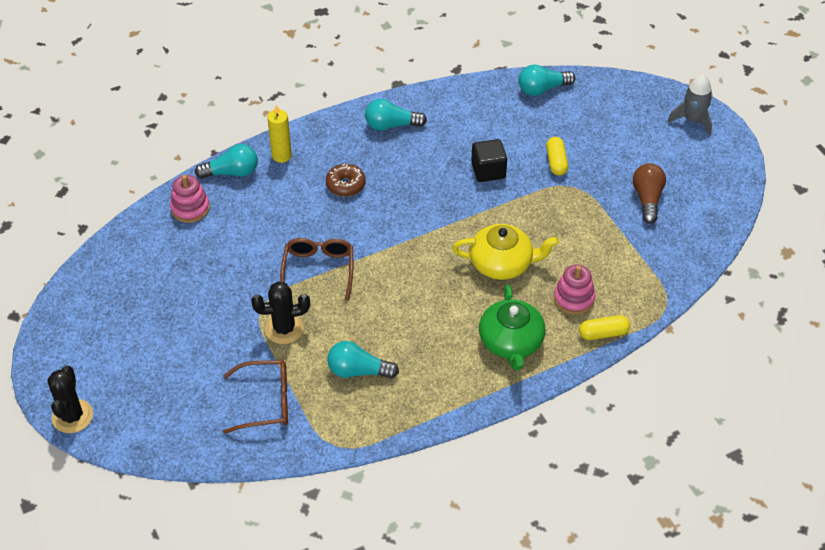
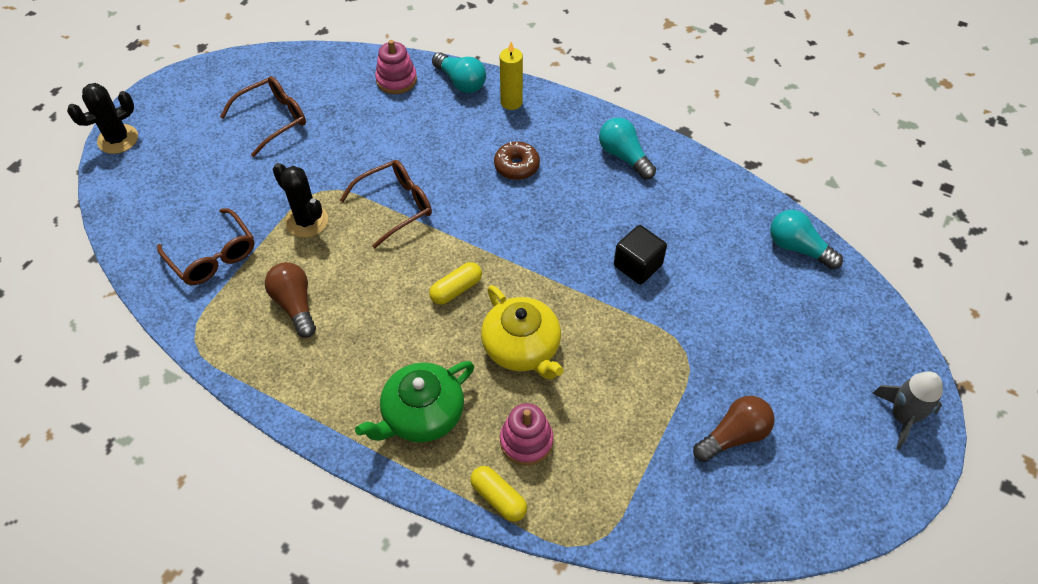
camera: 55 degrees right, 5 degrees up
turquoise light bulb [327,341,399,379] -> brown light bulb [265,262,316,338]
yellow capsule [546,137,568,176] -> yellow capsule moved to [429,262,482,305]
none -> brown glasses [220,76,306,157]

